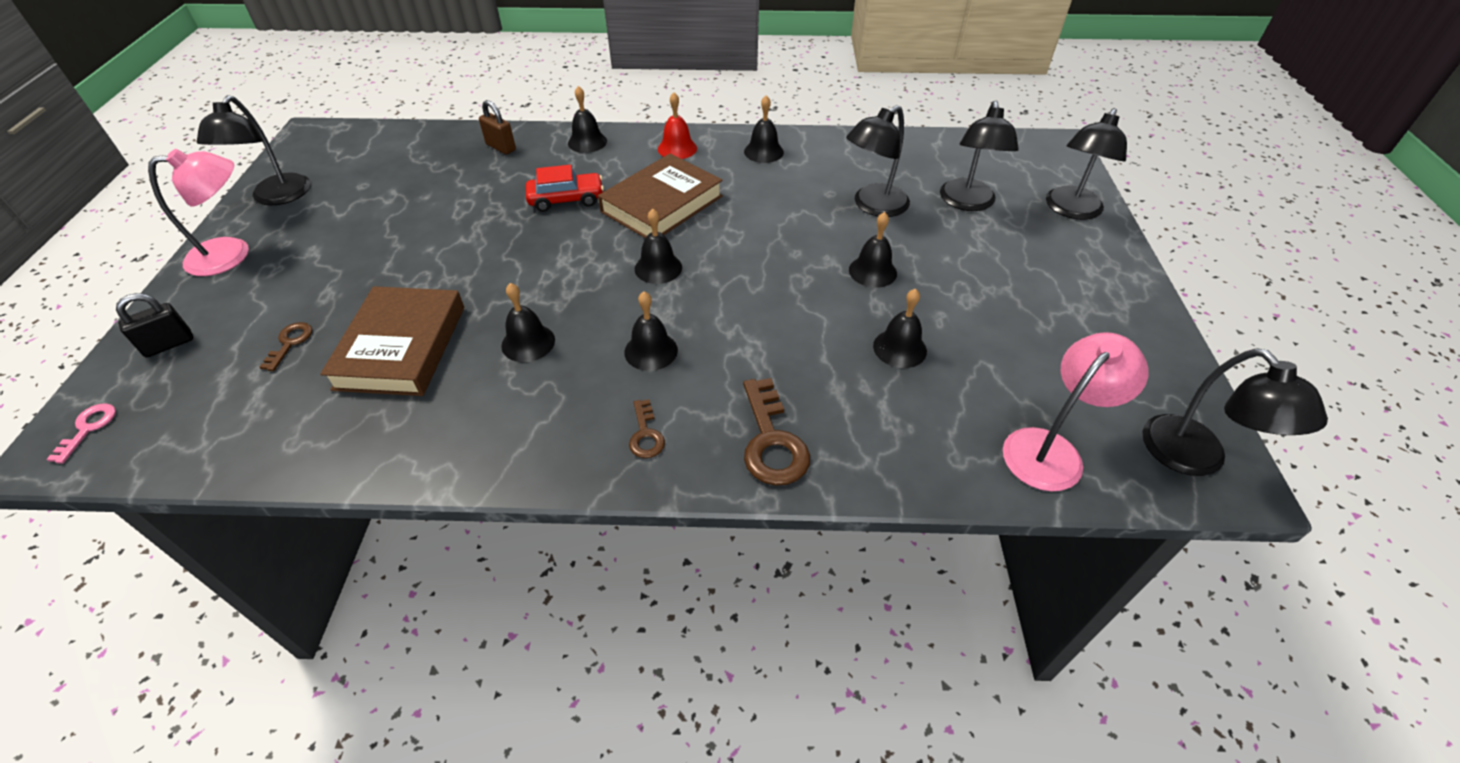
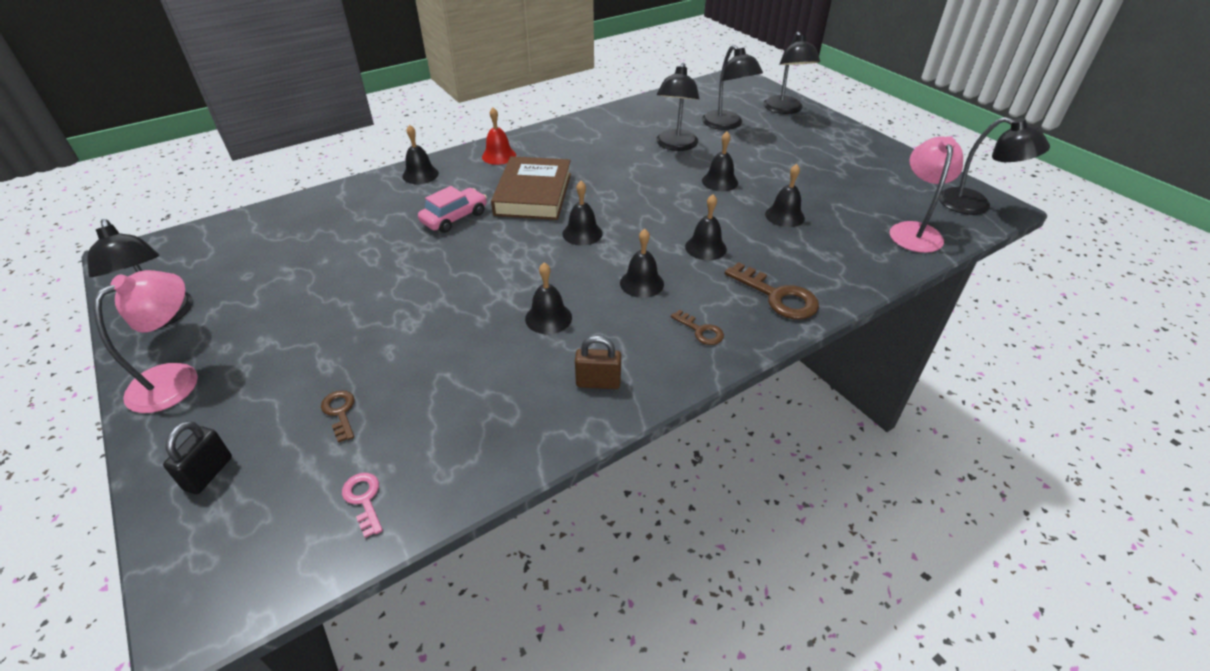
camera: 35 degrees left, 5 degrees down
pink key [46,403,116,464] -> pink key moved to [342,473,383,538]
brown book [320,286,464,396] -> none
brown padlock [479,100,516,154] -> brown padlock moved to [575,336,621,389]
red car [526,165,604,212] -> pink car [418,186,487,233]
black bell [744,95,784,163] -> black bell moved to [685,194,727,260]

